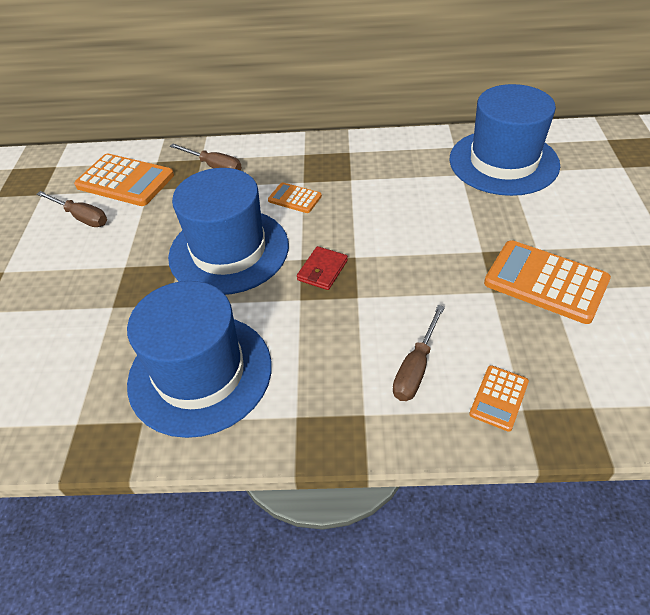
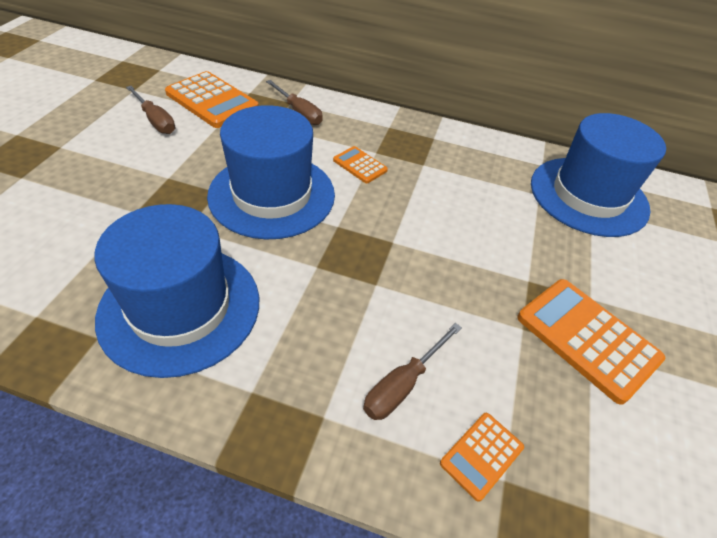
camera: 10 degrees right, 0 degrees up
red wallet [297,246,348,290] -> none

